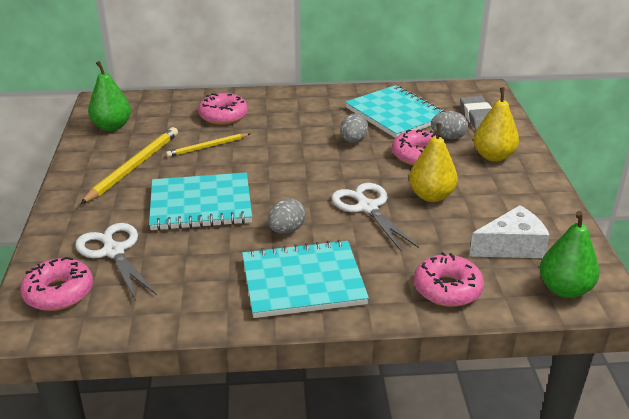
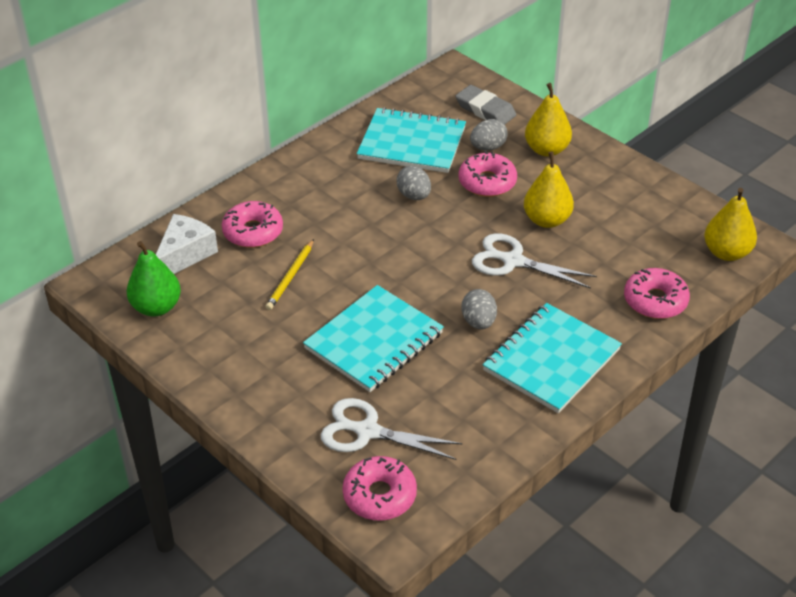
camera: 40 degrees left, 10 degrees up
yellow pencil [80,127,178,204] -> none
white cheese [469,205,550,258] -> white cheese moved to [156,214,218,274]
green pear [540,211,599,298] -> yellow pear [704,188,757,261]

